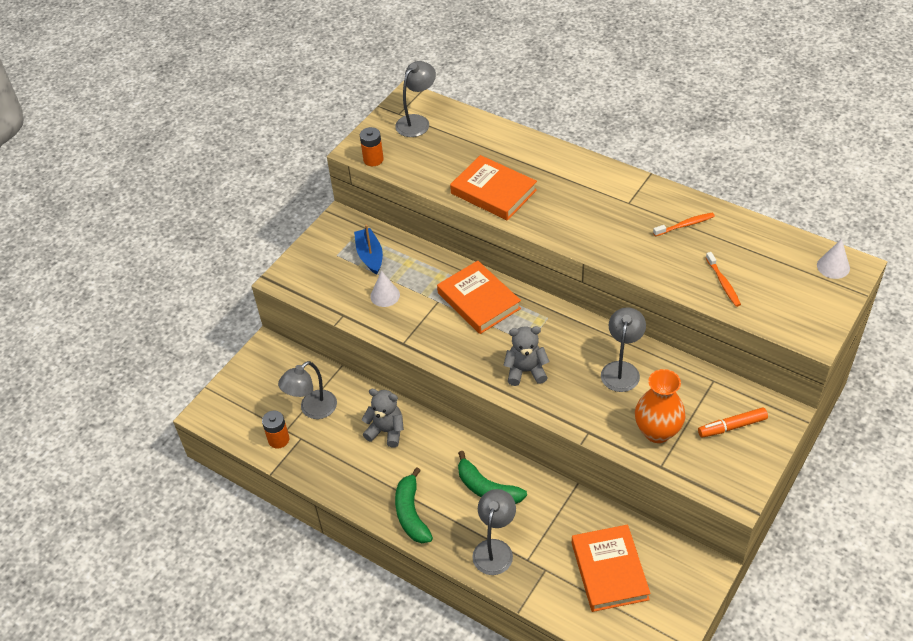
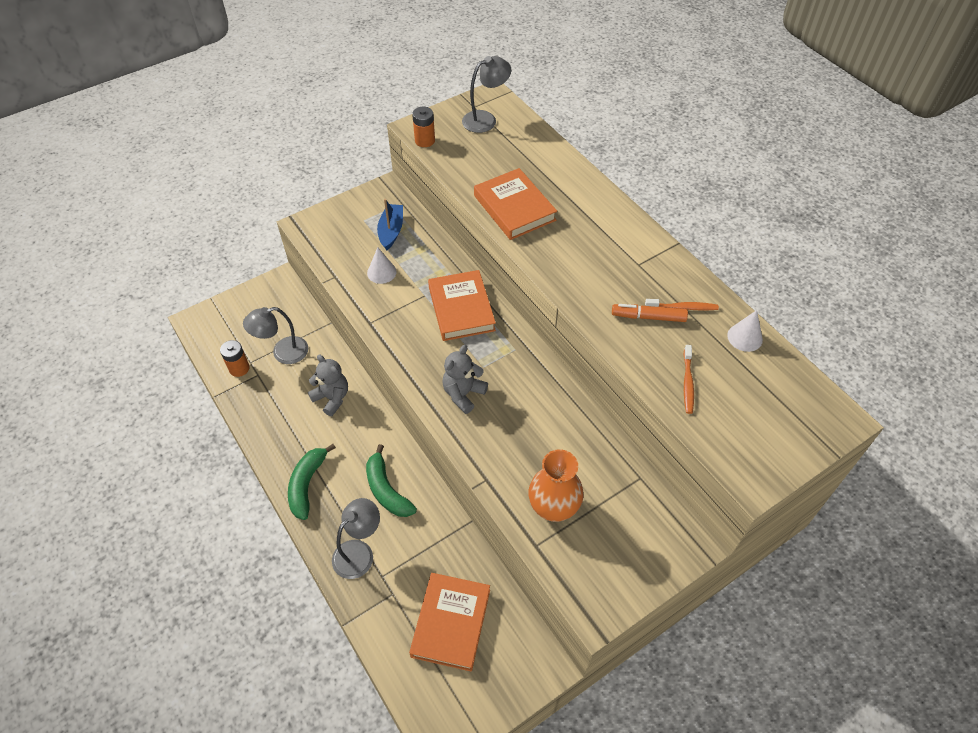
camera: 20 degrees right, 5 degrees up
grey teddy bear [503,326,550,386] -> grey teddy bear turned 75 degrees counterclockwise [442,345,488,414]
grey lamp [601,307,646,392] -> none
orange marker [698,407,768,438] -> orange marker moved to [612,304,688,322]
white cone [817,239,850,279] -> white cone moved to [727,310,763,352]

